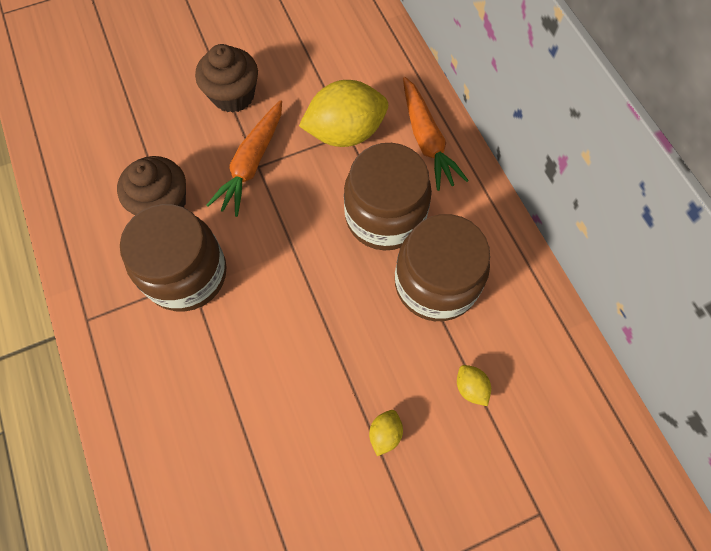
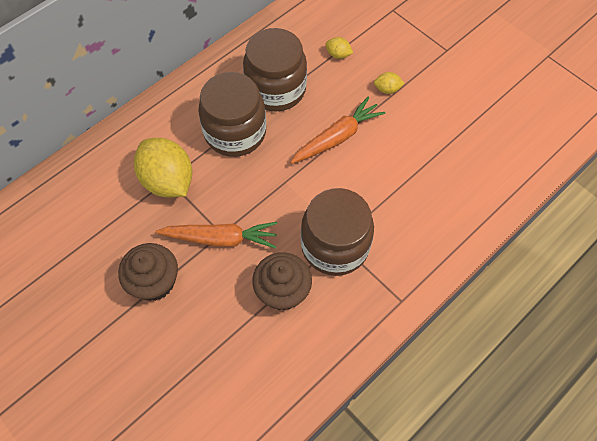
camera: 110 degrees left, 5 degrees down
orange carrot [403,77,469,191] -> orange carrot moved to [290,96,385,164]
yellow lemon [457,365,491,406] -> yellow lemon turned 75 degrees clockwise [325,37,353,59]

